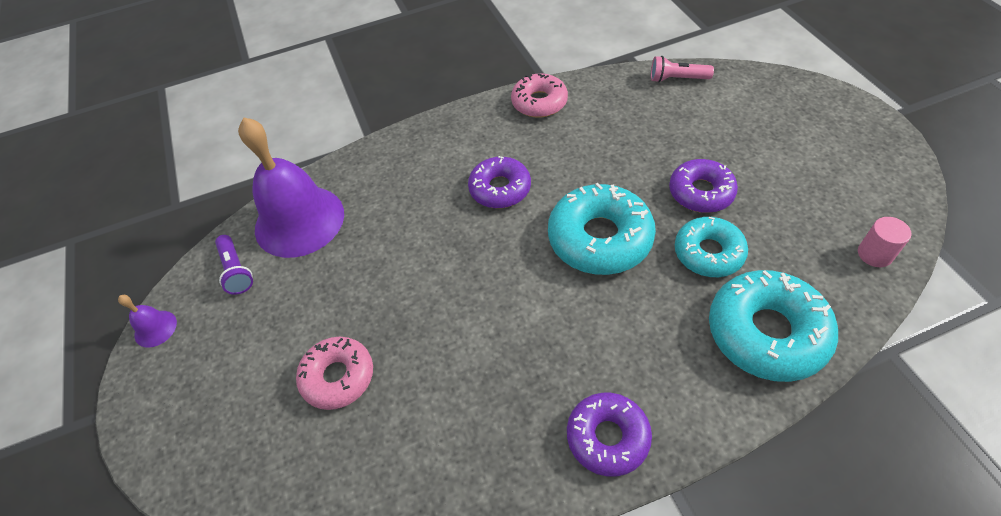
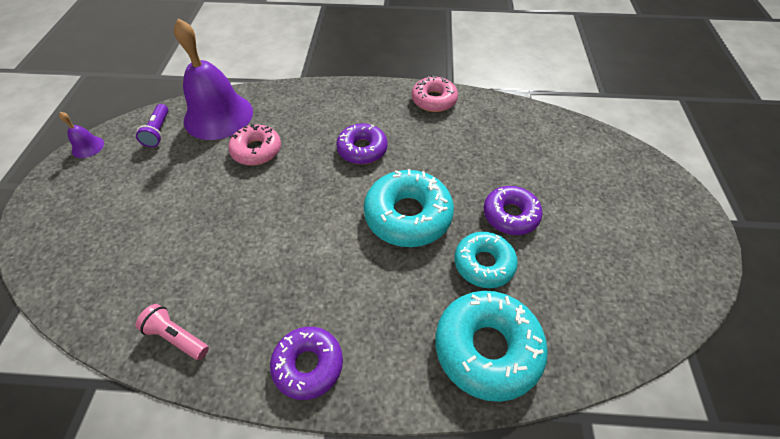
camera: 20 degrees right, 0 degrees up
pink donut [296,337,373,410] -> pink donut moved to [228,124,281,166]
pink flashlight [651,56,714,83] -> pink flashlight moved to [136,304,209,360]
pink cylinder [858,217,911,267] -> none

